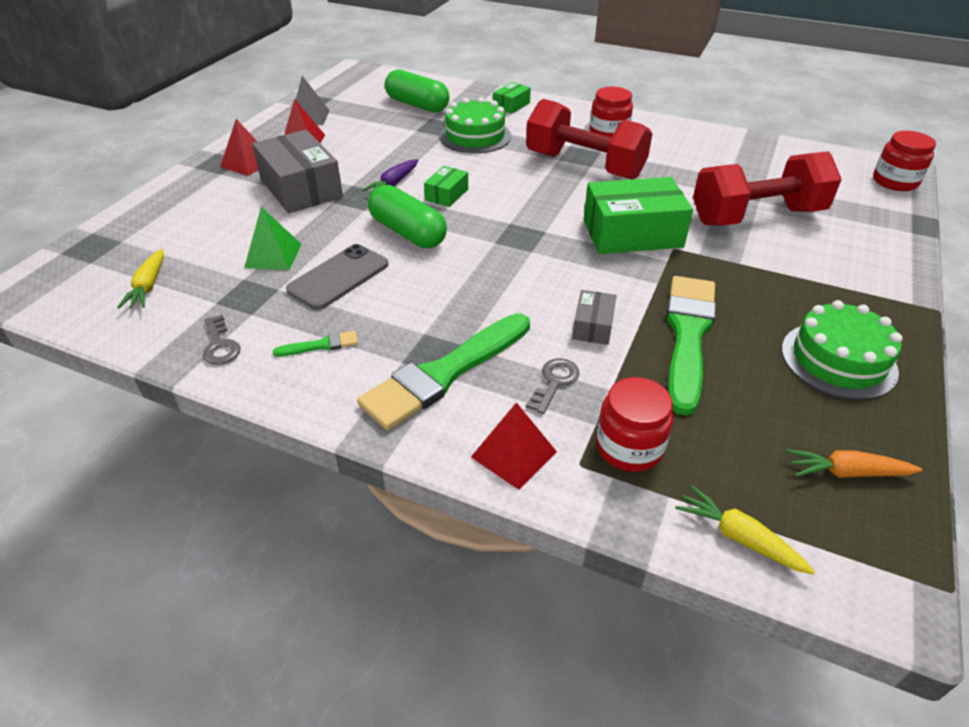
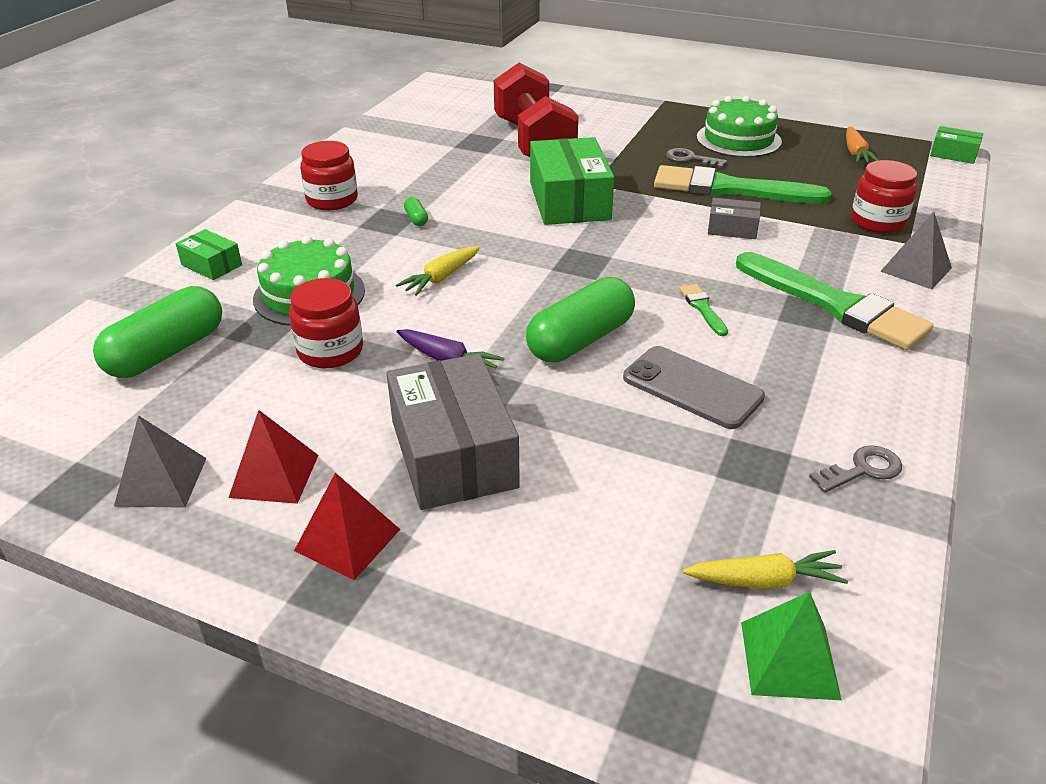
camera: 90 degrees left, 5 degrees down
green pyramid [244,207,302,270] -> green pyramid moved to [741,592,842,700]
grey box [252,130,343,214] -> grey box turned 75 degrees counterclockwise [386,354,520,510]
green brush [273,331,358,356] -> green brush moved to [679,284,728,336]
green box [424,166,468,207] -> green box moved to [930,126,983,164]
red pyramid [471,402,557,490] -> grey pyramid [880,212,952,289]
red dumbbell [526,99,652,180] -> green capsule [404,197,428,226]
grey key [526,358,579,414] -> grey key moved to [666,148,727,168]
yellow carrot [675,485,815,575] -> yellow carrot moved to [396,246,480,296]
red jar [873,131,936,191] -> red jar moved to [289,278,363,368]

